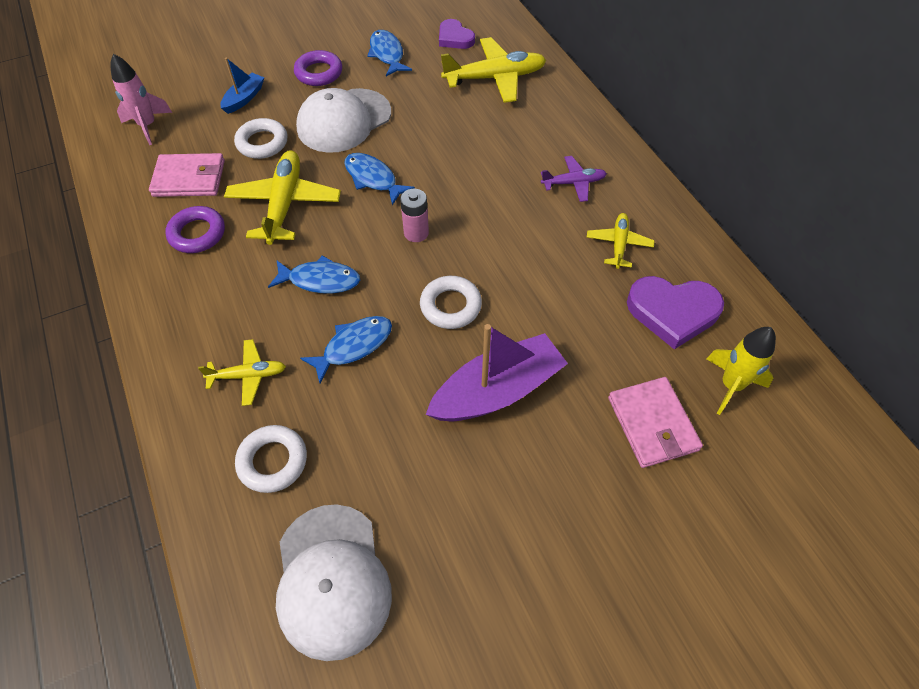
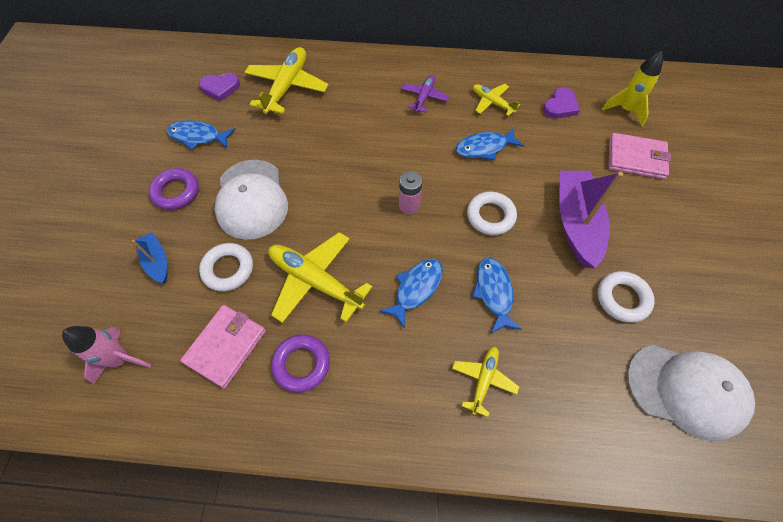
camera: 60 degrees left, 5 degrees up
white ring [235,425,307,493] -> white ring moved to [597,271,655,323]
blue fish [344,153,415,206] -> blue fish moved to [456,127,524,160]
purple heart [627,276,724,349] -> purple heart [543,87,580,119], size x0.62

